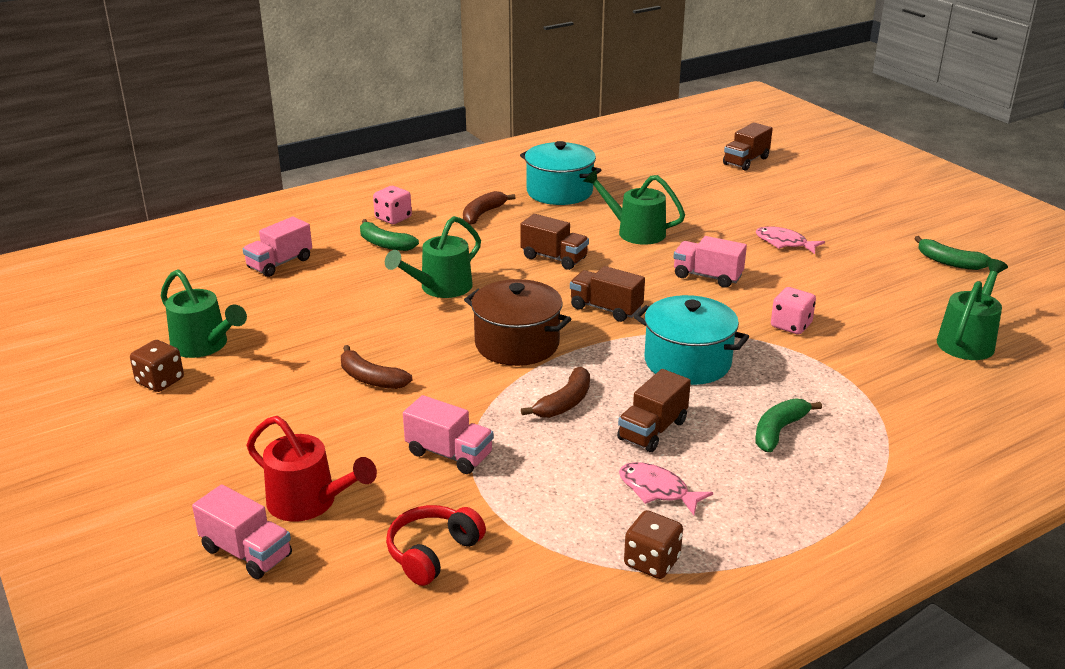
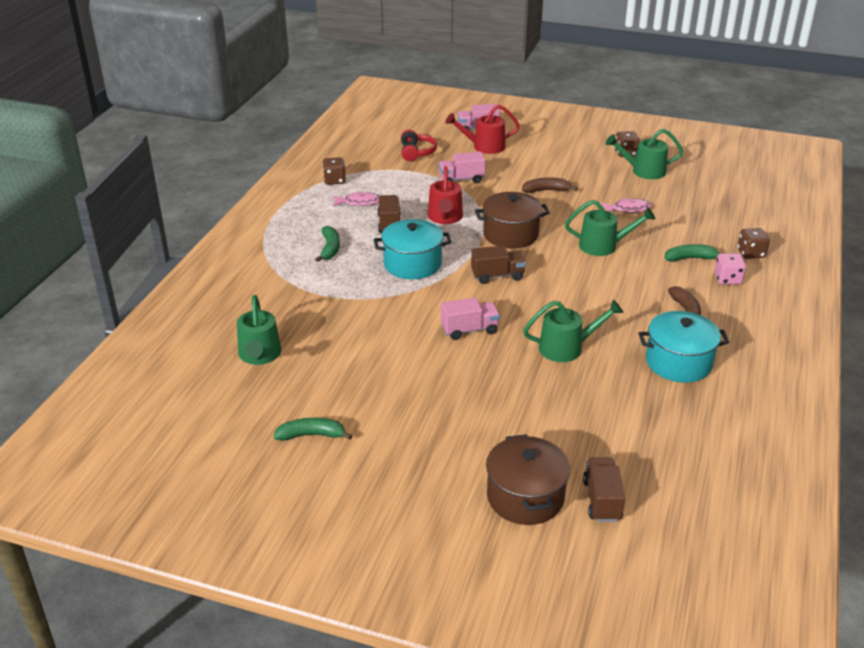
camera: 140 degrees right, 5 degrees up
pink truck [243,217,312,277] -> none
green watering can [385,216,481,298] -> green watering can turned 90 degrees clockwise [565,200,655,256]
brown truck [520,214,589,270] -> none
brown banana [521,367,590,418] -> red watering can [428,166,463,224]
pink fish [756,226,825,254] -> pink fish moved to [600,198,651,213]
pink dice [771,287,816,334] -> none
none -> brown pot [486,434,570,525]
none -> brown dice [737,228,770,259]

